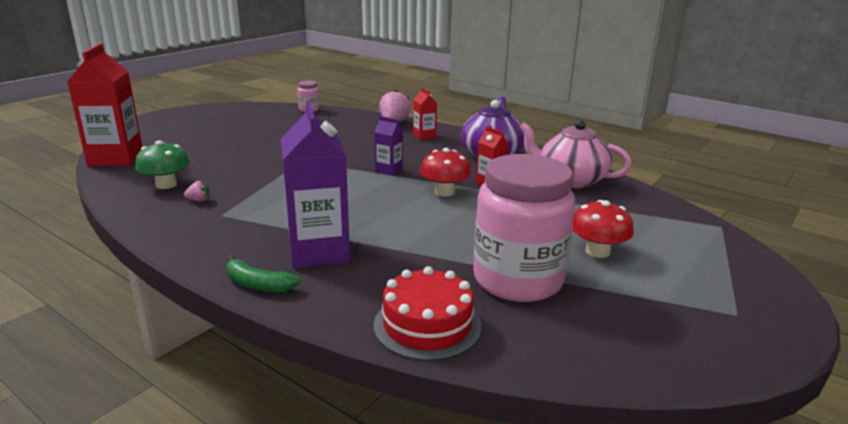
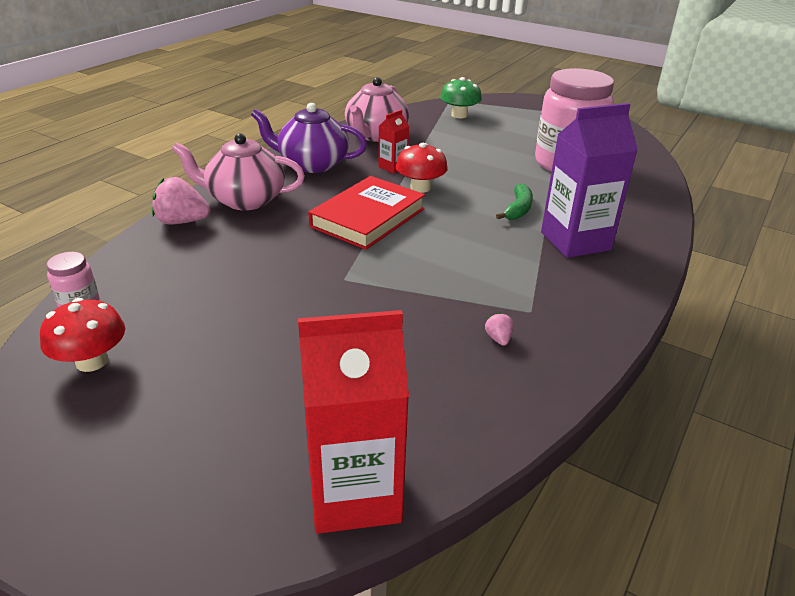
camera: 95 degrees left, 10 degrees up
green mushroom [135,140,190,189] -> green mushroom moved to [440,77,482,118]
green banana [226,255,300,292] -> green banana moved to [496,183,533,220]
purple carton [374,116,403,176] -> red book [308,176,425,250]
red cake [374,266,481,361] -> none
red carton [413,88,437,140] -> pink teapot [172,133,305,210]
red mushroom [573,200,634,258] -> red mushroom moved to [40,298,125,372]

